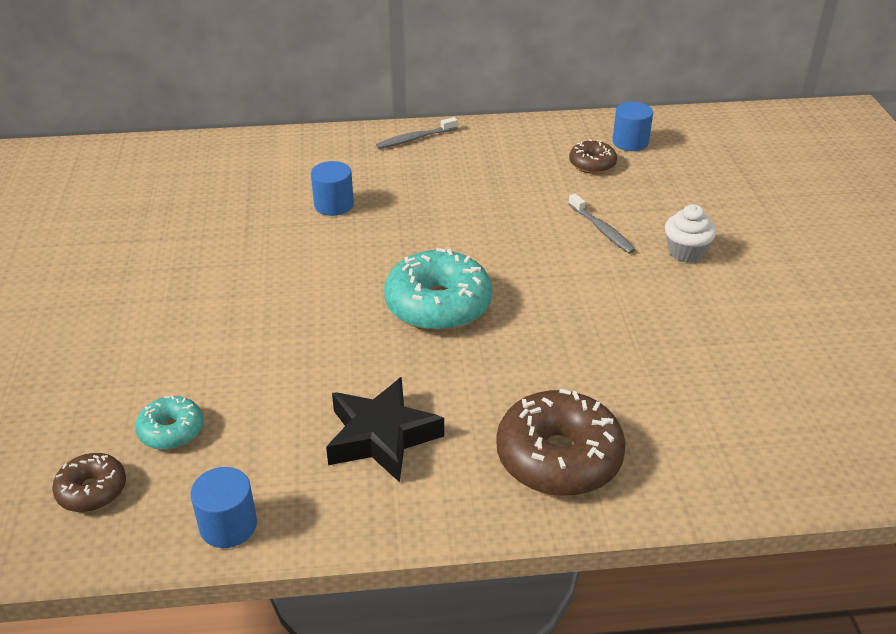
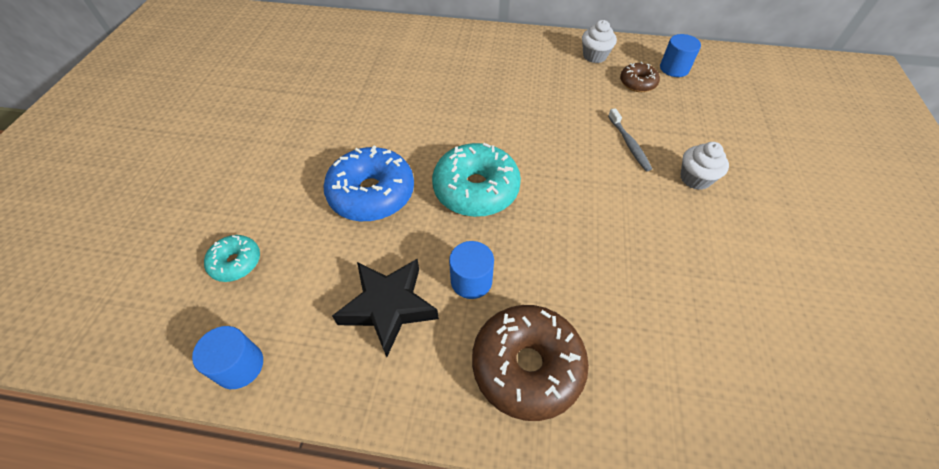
camera: 15 degrees right, 15 degrees up
brown donut [52,453,126,512] -> none
blue cylinder [311,161,354,216] -> blue cylinder moved to [449,241,494,299]
grey toothbrush [376,117,458,149] -> none
none -> blue donut [324,146,414,222]
none -> white cupcake [582,20,617,63]

